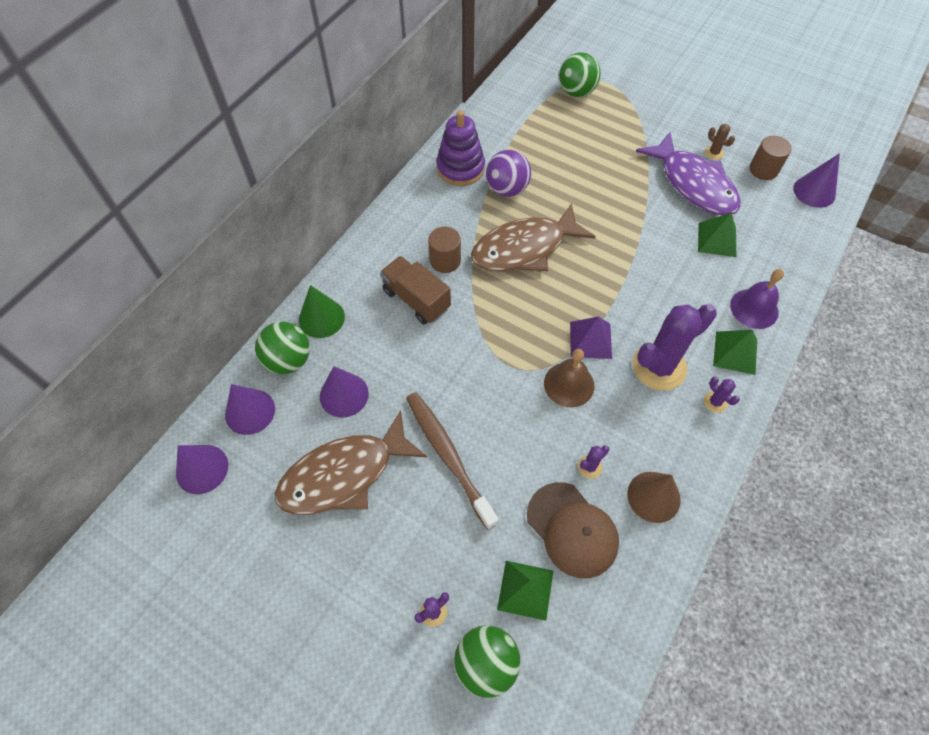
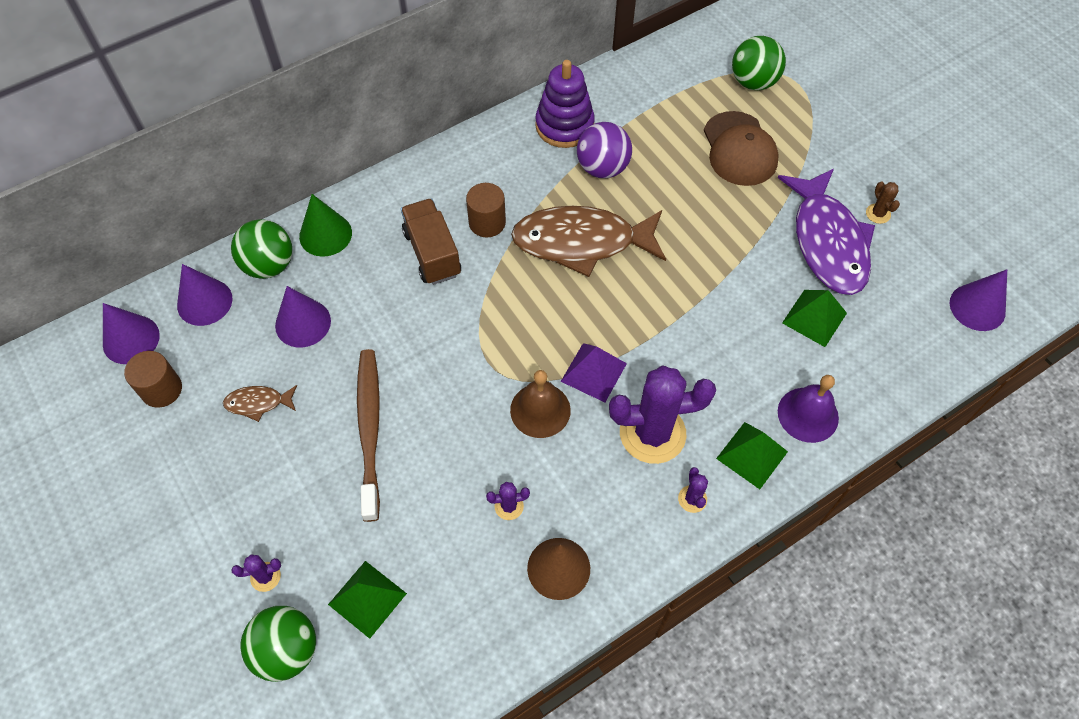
camera: 25 degrees right, 0 degrees up
brown fish [275,410,427,515] -> brown fish [223,385,297,422], size x0.44
brown cap [527,482,619,578] -> brown cap moved to [704,111,779,186]
brown cylinder [750,136,792,180] -> brown cylinder moved to [124,351,182,408]

